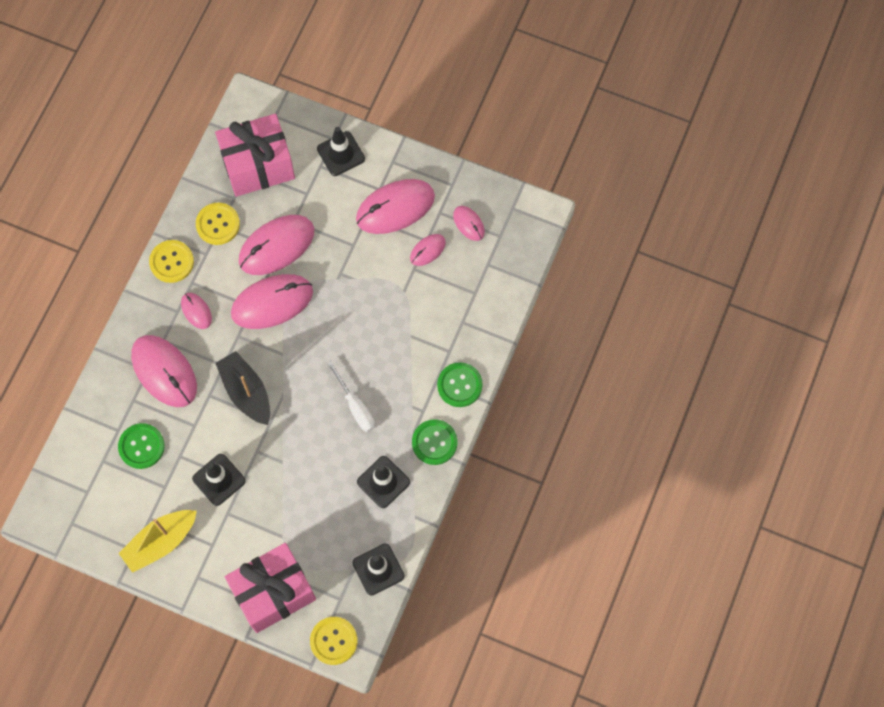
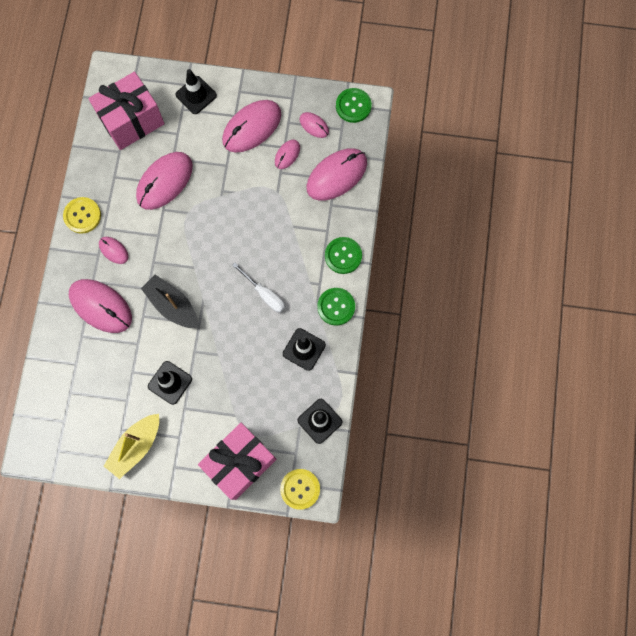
camera: 15 degrees left, 5 degrees up
green button [118,423,165,469] -> green button moved to [336,88,372,123]
yellow button [196,203,240,245] -> none
pink mouse [231,274,313,329] -> pink mouse moved to [306,148,367,201]

